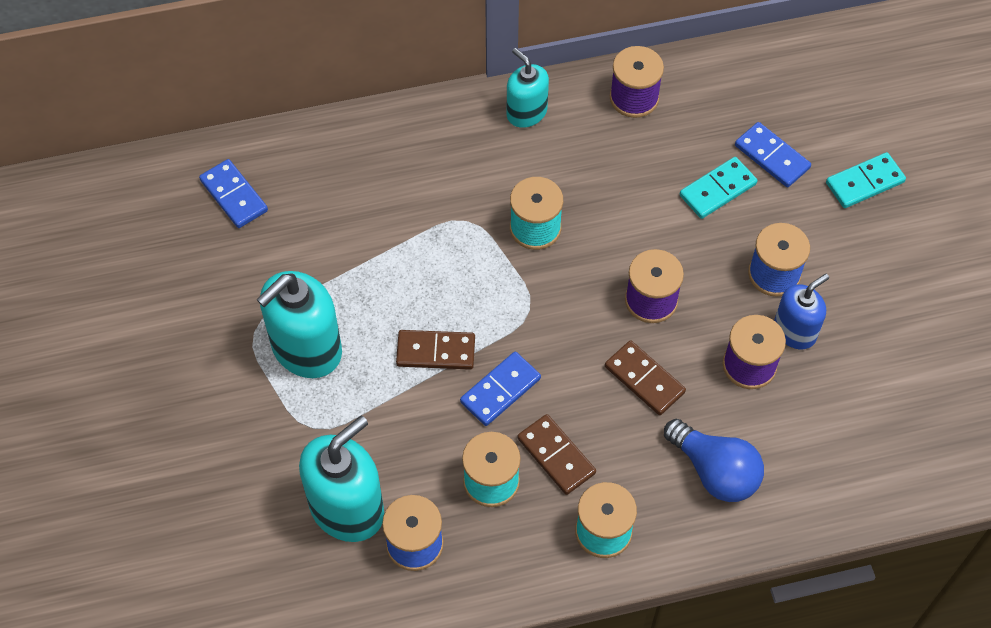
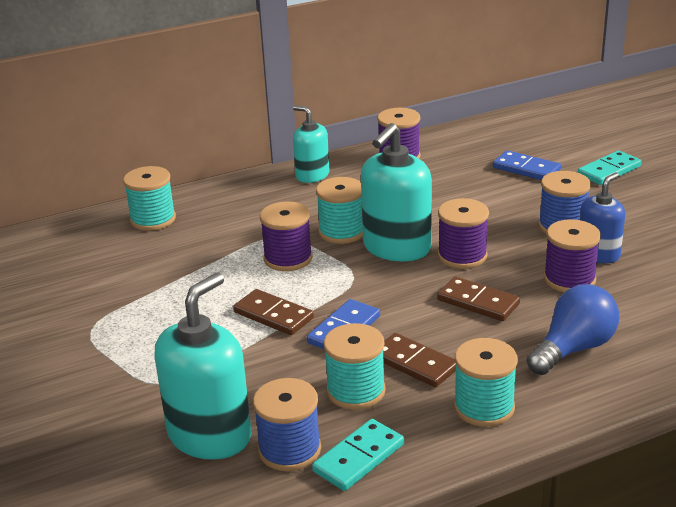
camera: 10 degrees left, 30 degrees down
blue domino [199,159,268,228] -> none
turquoise soap dispenser [256,271,342,378] -> turquoise soap dispenser moved to [361,123,432,261]
brown domino [396,330,475,370] -> brown domino turned 45 degrees clockwise [233,289,314,335]
blue light bulb [664,419,764,502] -> blue light bulb turned 75 degrees counterclockwise [527,284,619,375]
turquoise domino [680,157,757,219] -> turquoise domino moved to [312,419,404,491]
none -> turquoise spool [123,166,176,231]
none -> purple spool [260,201,313,271]

